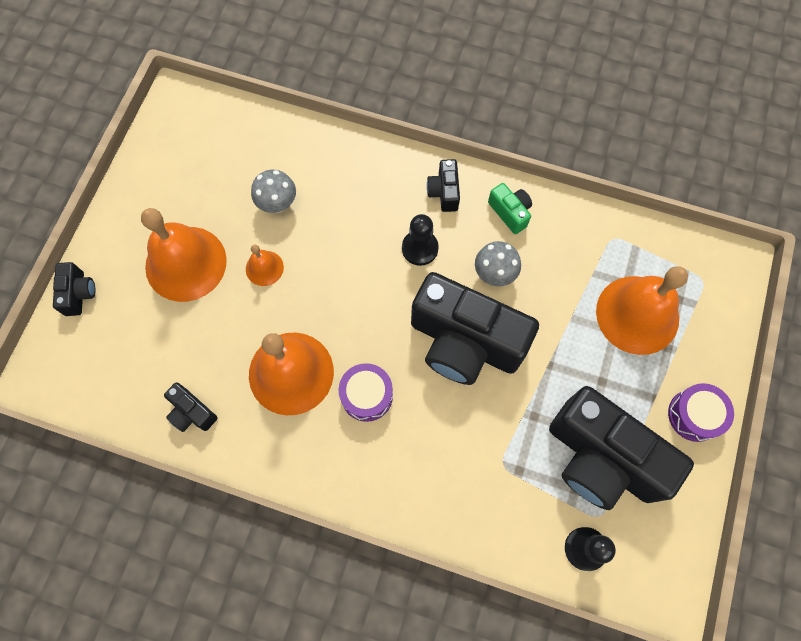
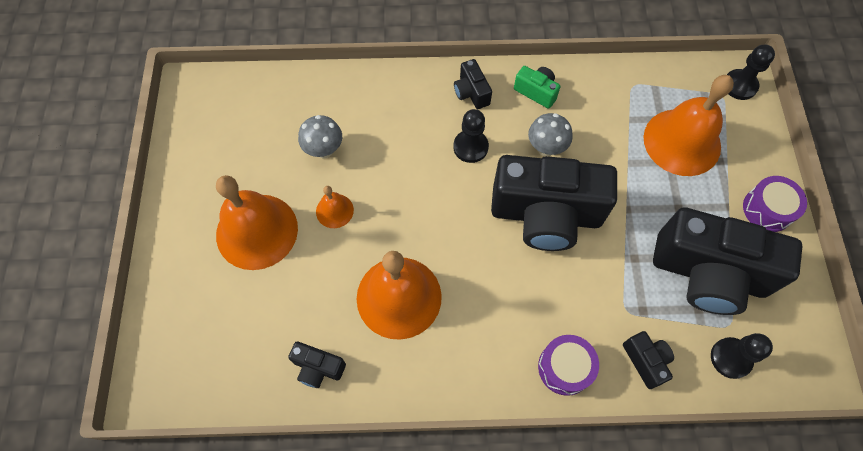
camera: 20 degrees left, 5 degrees down
black camera [53,262,95,316] -> black camera moved to [623,331,674,389]
purple drum [339,363,393,422] -> purple drum moved to [538,335,599,396]
none -> black pawn [727,45,775,100]

